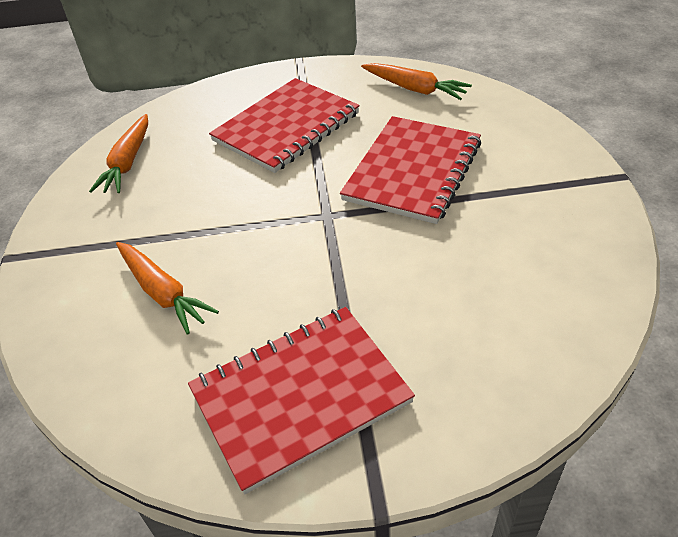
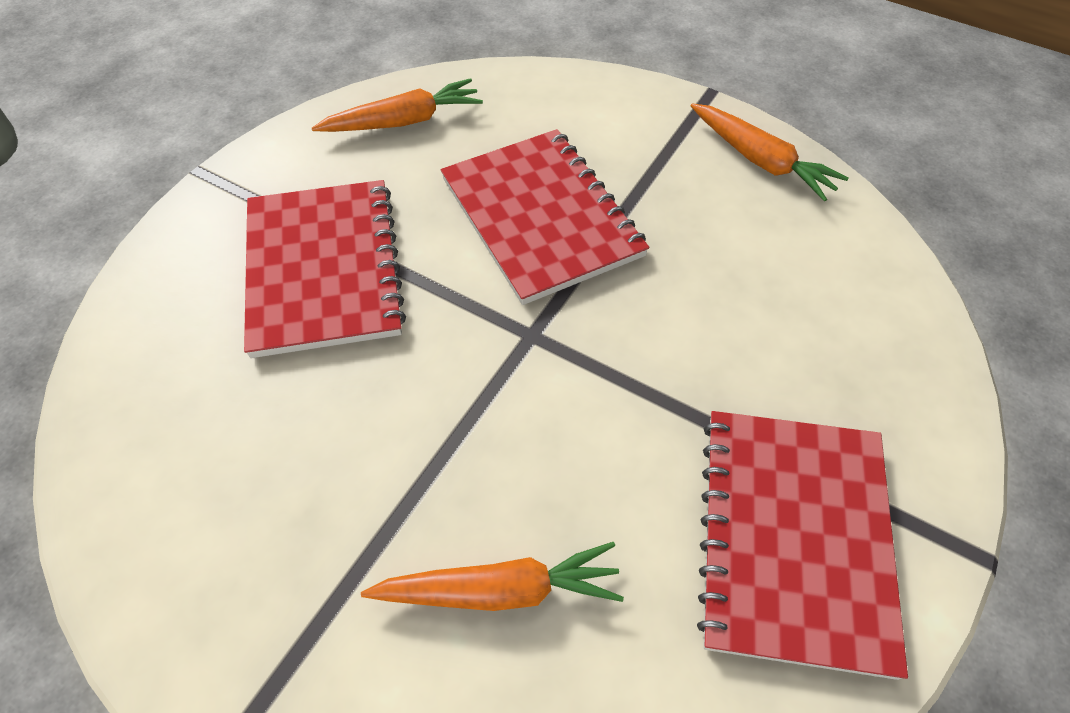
camera: 55 degrees left, 10 degrees up
orange carrot [89,114,148,193] -> orange carrot moved to [691,103,849,201]

